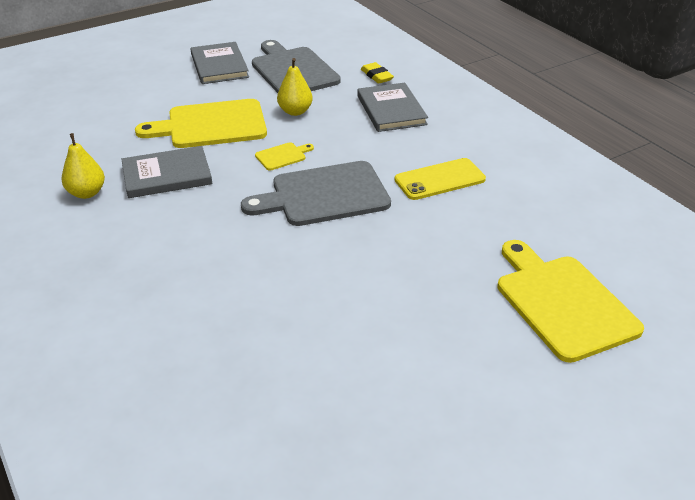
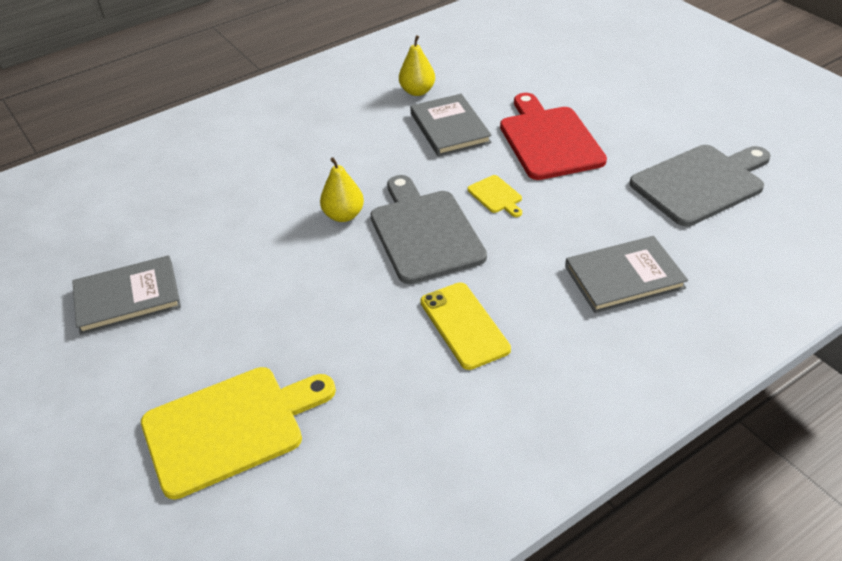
camera: 90 degrees right, 5 degrees up
yellow cutting board [135,99,267,148] -> red cutting board [500,93,607,180]
grey book [191,42,249,84] -> grey book moved to [72,255,181,335]
yellow pear [277,58,313,116] -> yellow pear moved to [320,157,364,222]
yellow eraser [361,62,394,84] -> none

